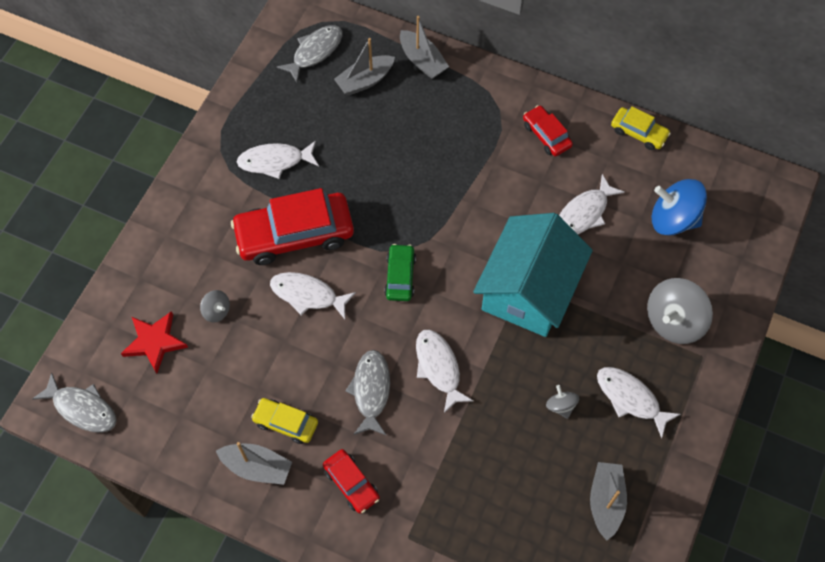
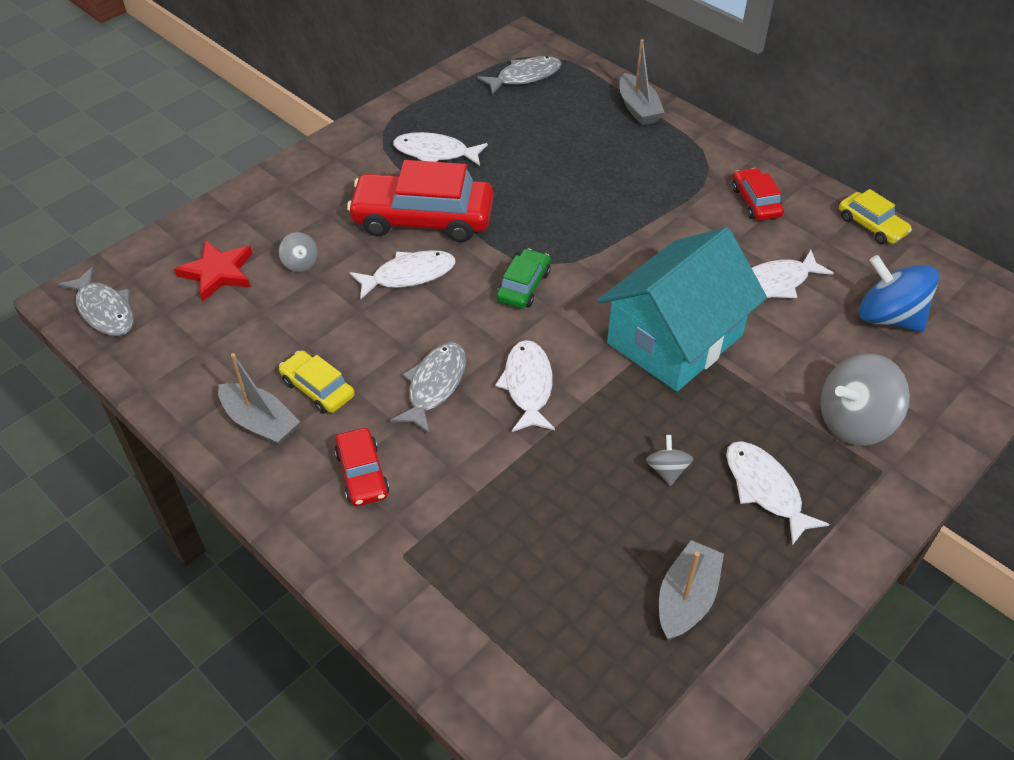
camera: 20 degrees right, 15 degrees down
white fish [270,272,356,319] -> white fish turned 120 degrees clockwise [350,250,455,300]
grey boat [334,38,395,96] -> none

